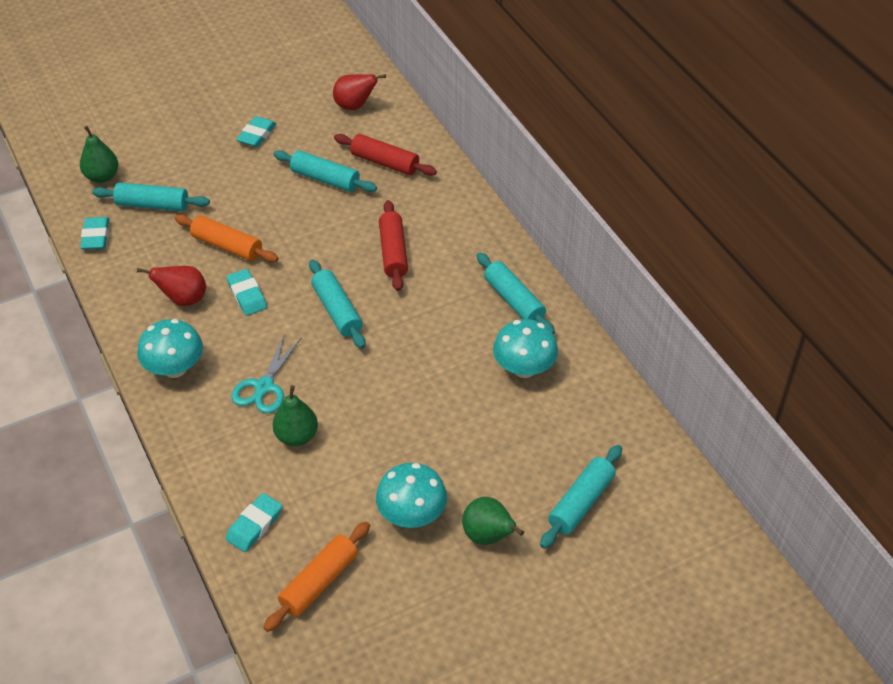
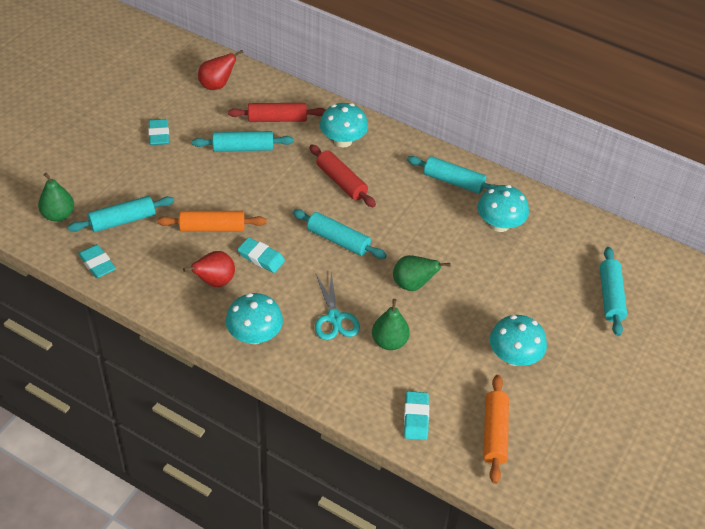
camera: 35 degrees left, 0 degrees up
green pear [462,497,524,545] -> green pear moved to [393,255,451,291]
none -> turquoise mushroom [320,103,368,147]

